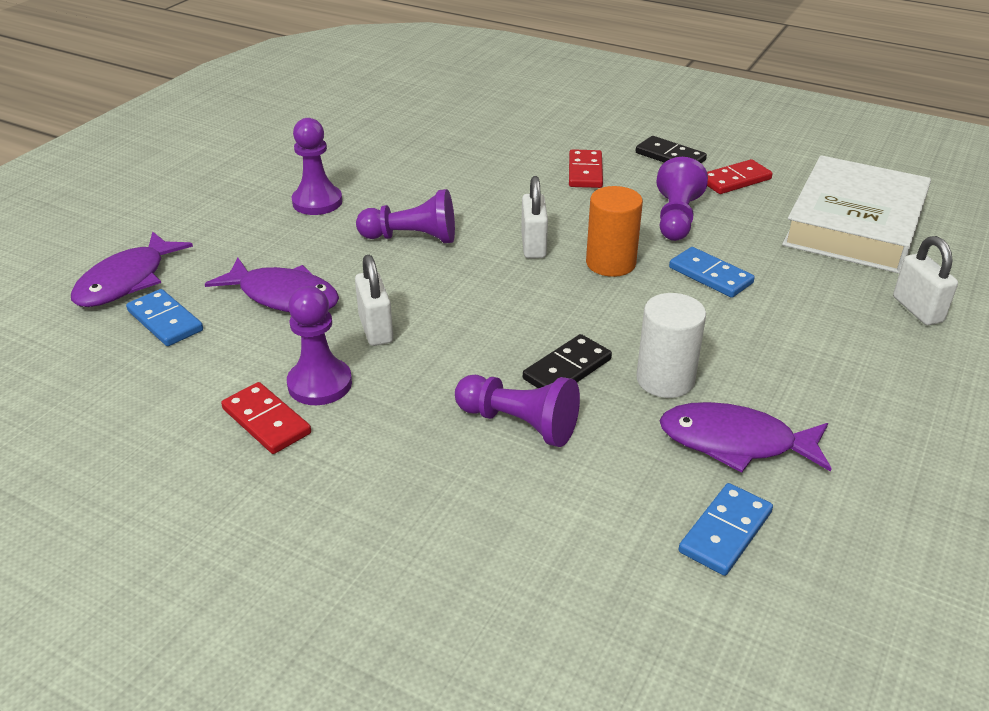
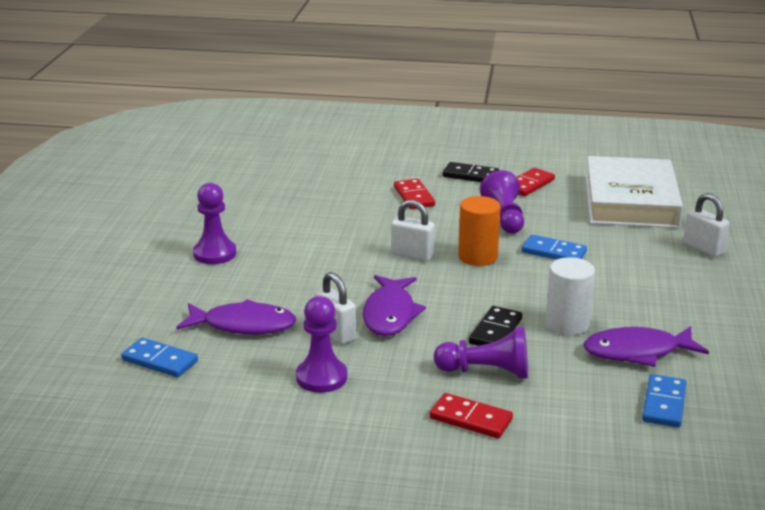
camera: 20 degrees left, 10 degrees down
purple fish [71,231,193,307] -> purple fish moved to [363,275,426,336]
red domino [221,382,311,454] -> red domino moved to [430,393,513,439]
purple pawn [356,189,455,243] -> none
white padlock [521,176,548,258] -> white padlock turned 45 degrees counterclockwise [391,200,435,261]

